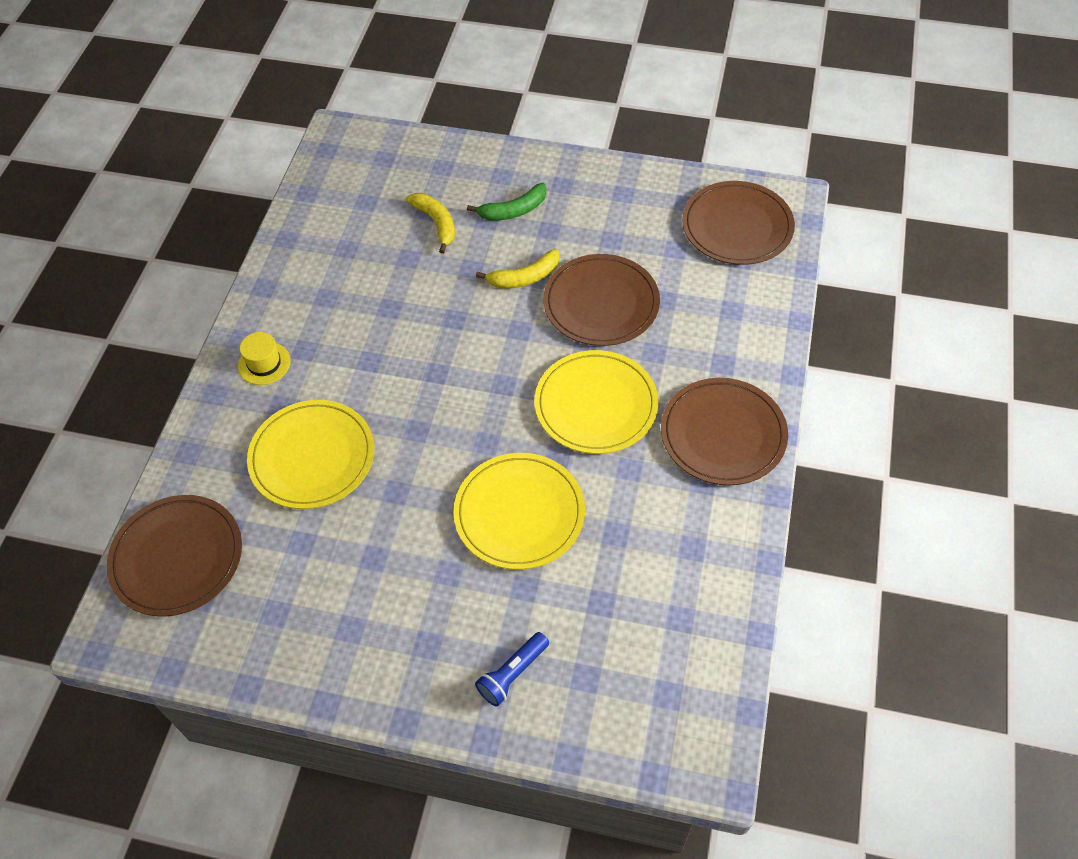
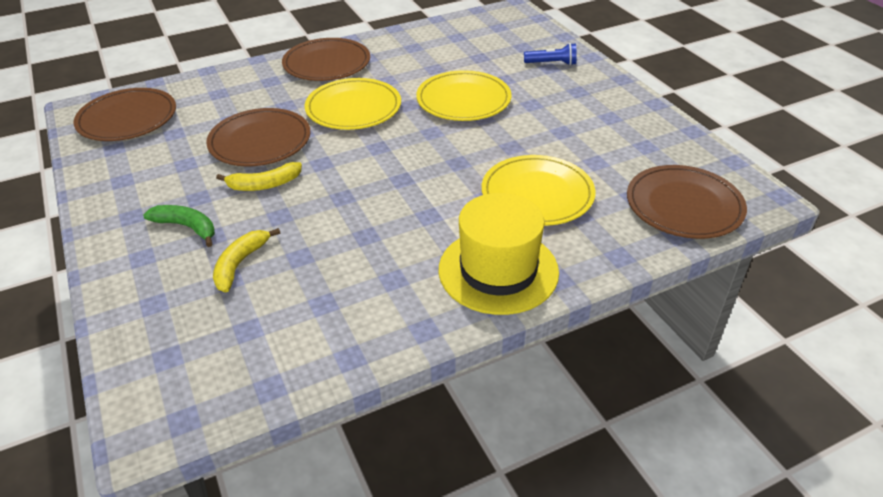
camera: 130 degrees left, 15 degrees down
yellow hat [238,332,291,385] -> yellow hat [439,193,559,315], size x2.16
yellow banana [476,249,560,289] -> yellow banana turned 135 degrees clockwise [216,162,302,191]

